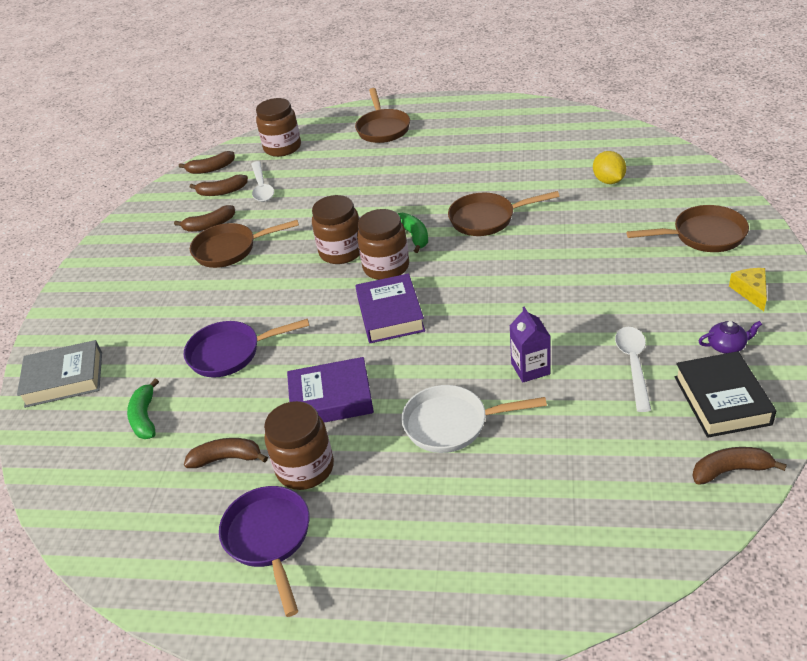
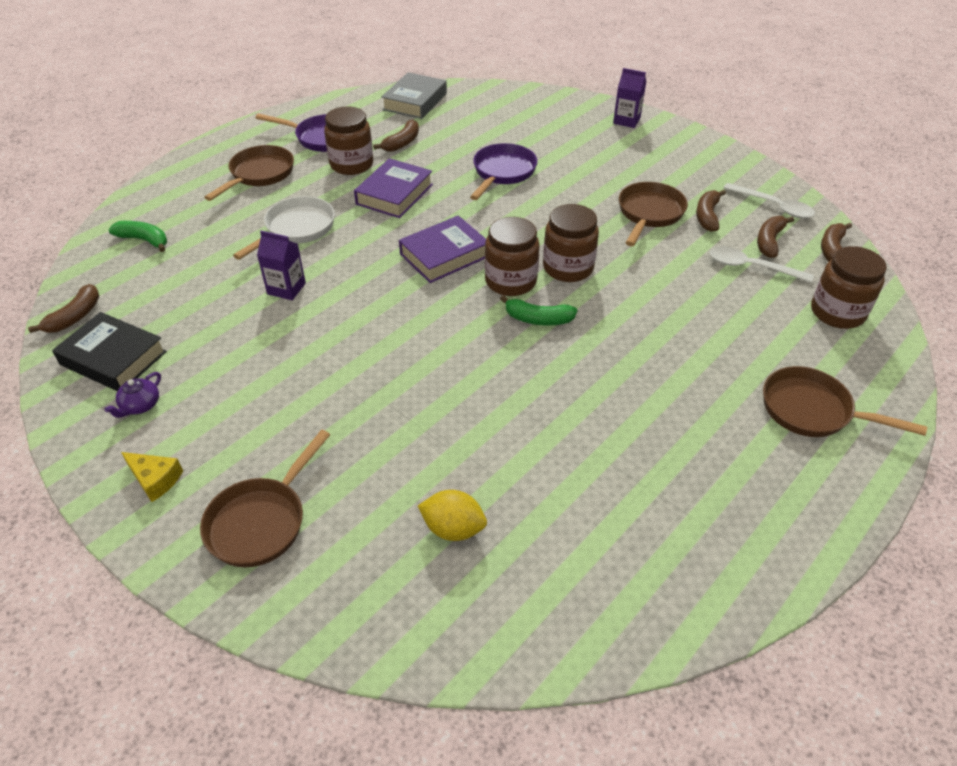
camera: 120 degrees right, 5 degrees up
grey book [17,340,102,408] -> grey book moved to [381,72,447,119]
green banana [127,379,159,439] -> green banana moved to [108,221,167,252]
purple book [355,273,425,343] -> purple book turned 60 degrees counterclockwise [399,216,486,283]
brown pan [448,191,560,236] -> brown pan moved to [204,145,294,201]
white spoon [615,327,651,412] -> white spoon moved to [723,183,815,218]
none -> purple carton [613,68,647,128]

